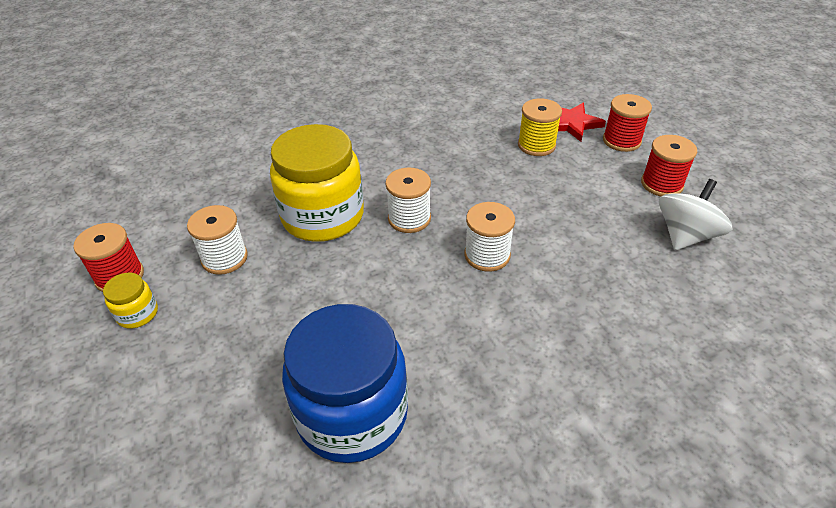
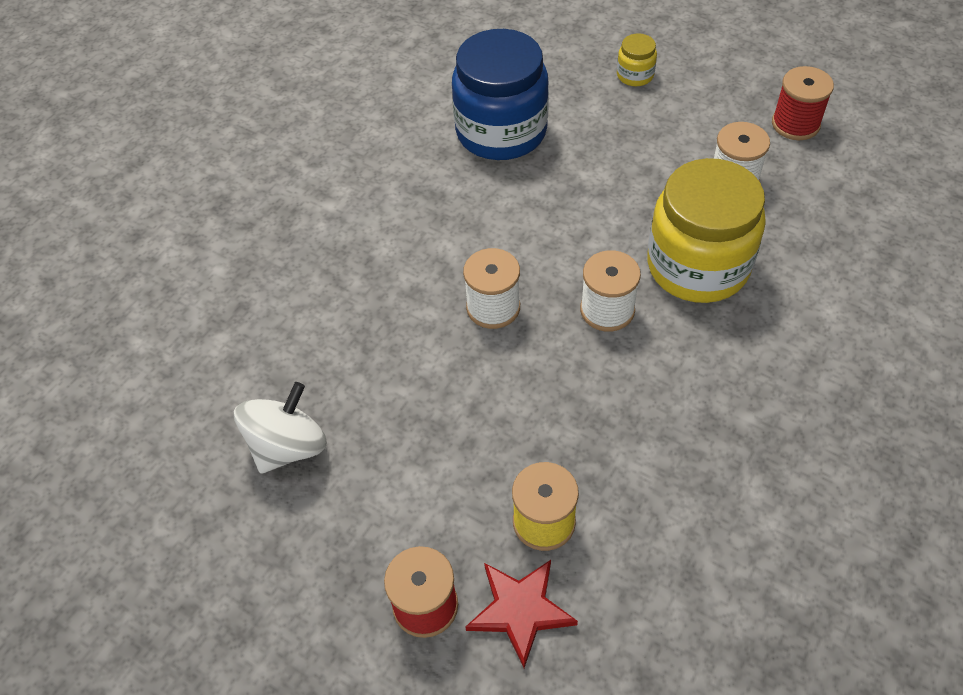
camera: 150 degrees right, 10 degrees up
yellow jar [103,273,158,329] -> yellow jar moved to [617,33,657,86]
red spool [641,135,697,196] -> none
white spinning top [659,179,732,250] -> white spinning top turned 150 degrees counterclockwise [234,382,327,474]

